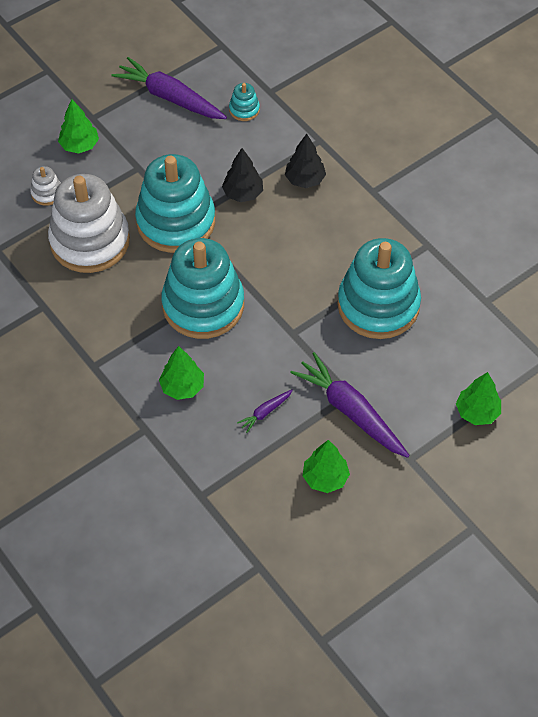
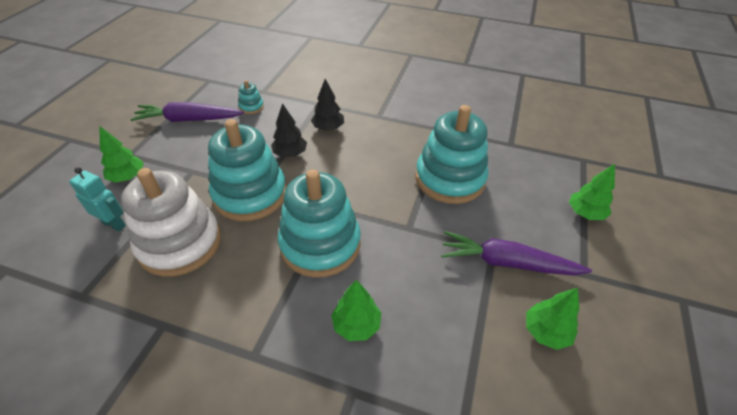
camera: 35 degrees left, 10 degrees down
white stacking toy [30,166,60,206] -> turquoise robot [69,167,126,232]
purple carrot [237,389,293,433] -> none

